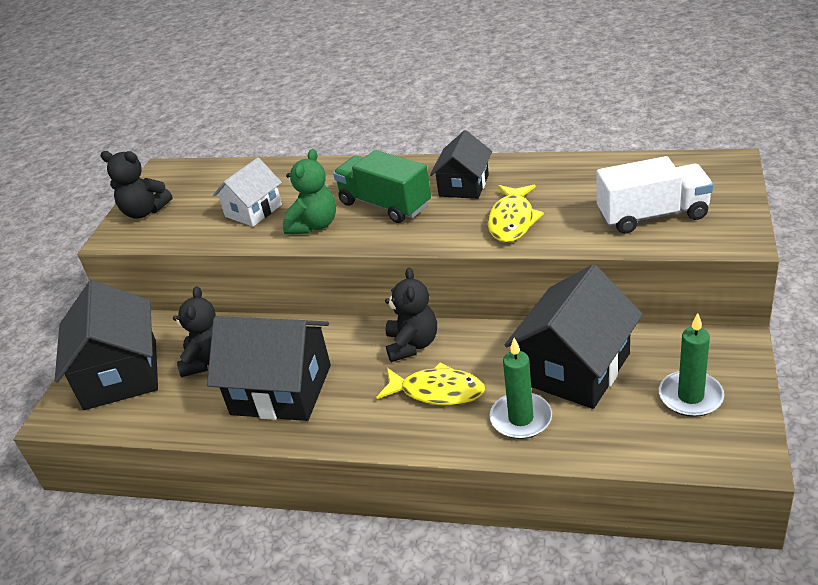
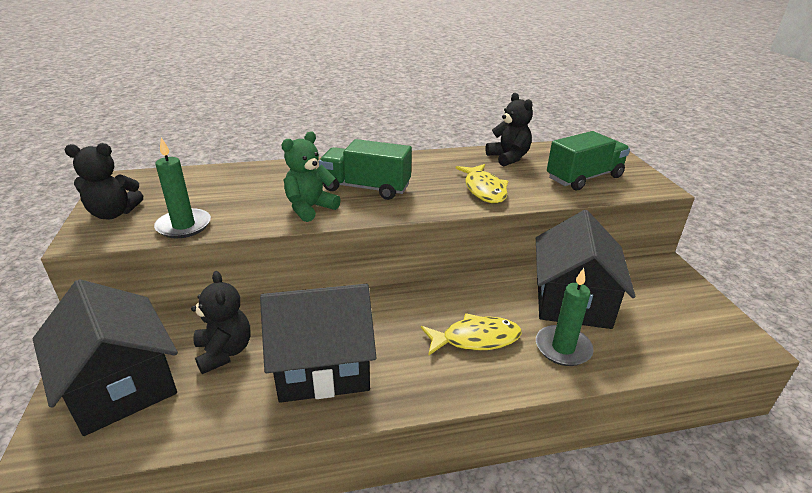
camera: 30 degrees left, 5 degrees down
white house [213,158,282,227] -> none
green teddy bear [283,149,336,234] -> green teddy bear turned 135 degrees counterclockwise [281,131,341,222]
black teddy bear [385,267,437,362] -> black teddy bear moved to [485,93,533,166]
black house [430,130,492,199] -> none
white truck [597,156,713,234] -> green truck [547,131,630,190]
green candle [659,313,724,417] -> green candle moved to [154,137,211,238]

